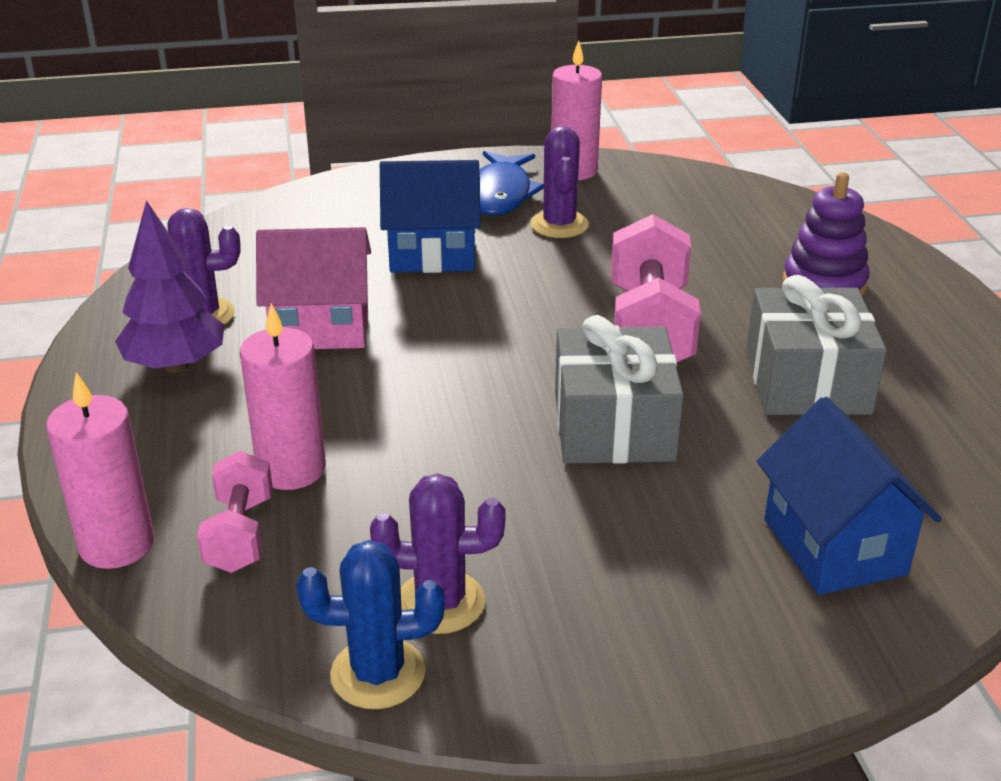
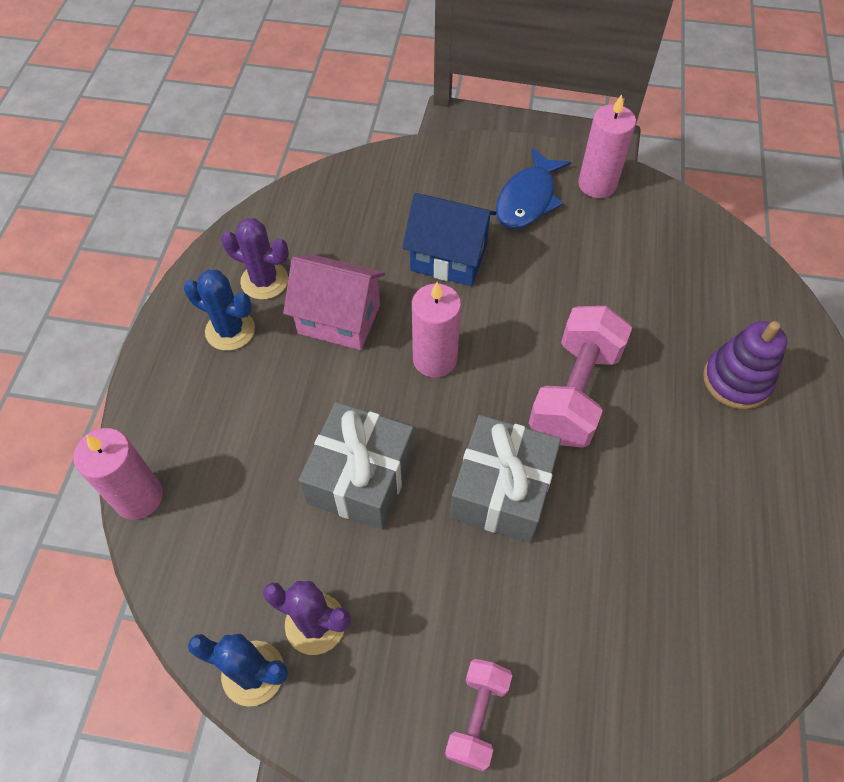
camera: 20 degrees right, 25 degrees up
purple tree [115,200,224,373] -> blue cactus [184,270,255,351]
pink dumbbell [197,451,273,573] -> pink dumbbell moved to [445,659,512,771]
pink candle [240,303,326,490] -> pink candle moved to [412,282,461,377]
purple cactus [530,126,589,238] -> none
grey gift [746,275,887,415] -> grey gift moved to [299,402,414,530]
blue house [757,397,942,595] -> none

